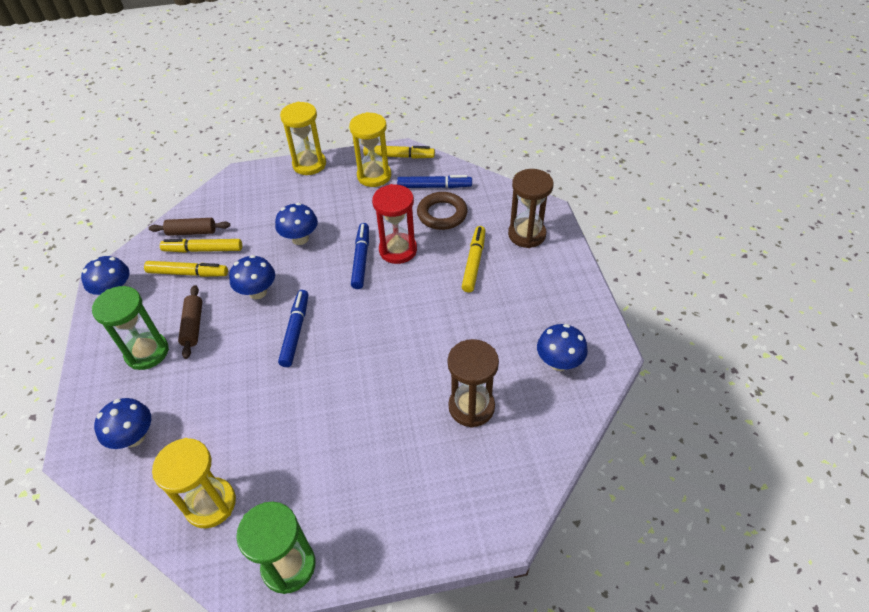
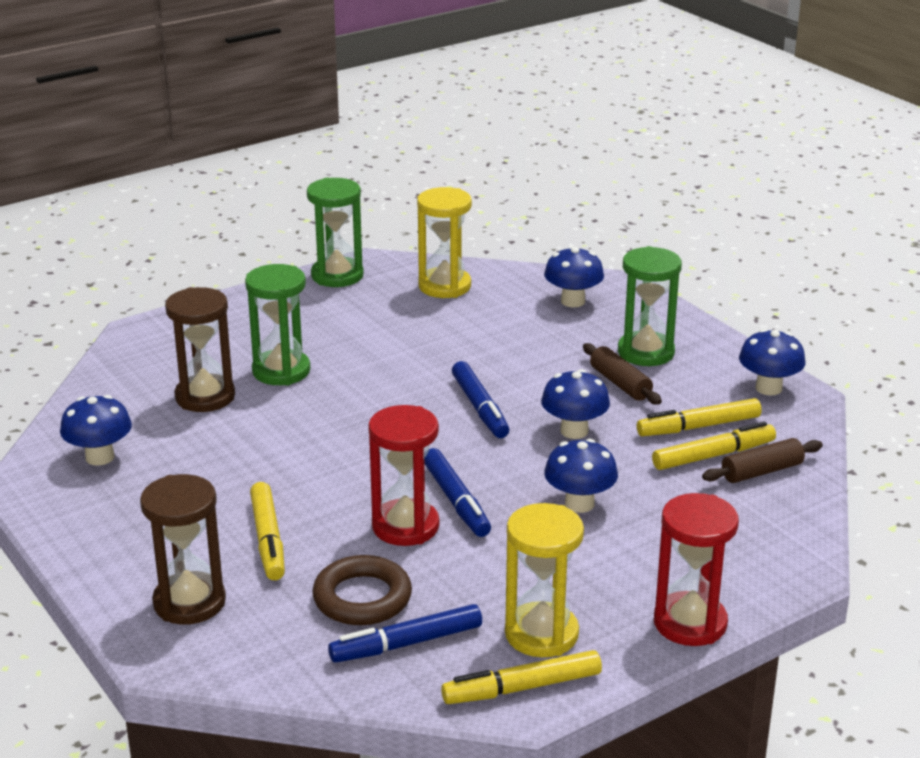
camera: 155 degrees right, 20 degrees down
yellow hourglass [280,102,326,175] -> red hourglass [654,493,739,646]
none -> green hourglass [245,264,310,385]

